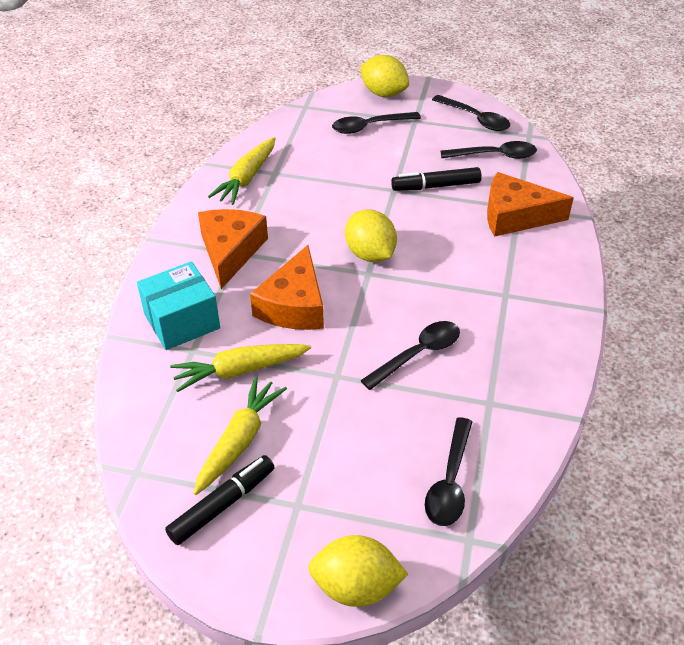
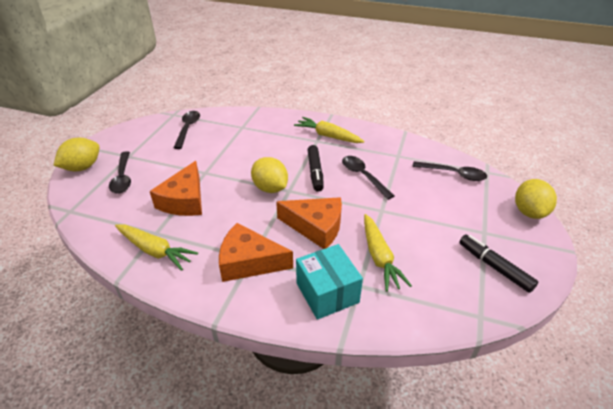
camera: 85 degrees left, 5 degrees down
yellow carrot [193,376,287,495] -> yellow carrot moved to [294,117,365,143]
yellow lemon [345,209,397,262] -> yellow lemon turned 75 degrees clockwise [251,157,288,193]
black marker [391,167,482,191] -> black marker moved to [308,145,324,192]
black spoon [432,95,510,131] -> none
orange cheese [487,172,574,237] -> orange cheese moved to [150,161,202,216]

